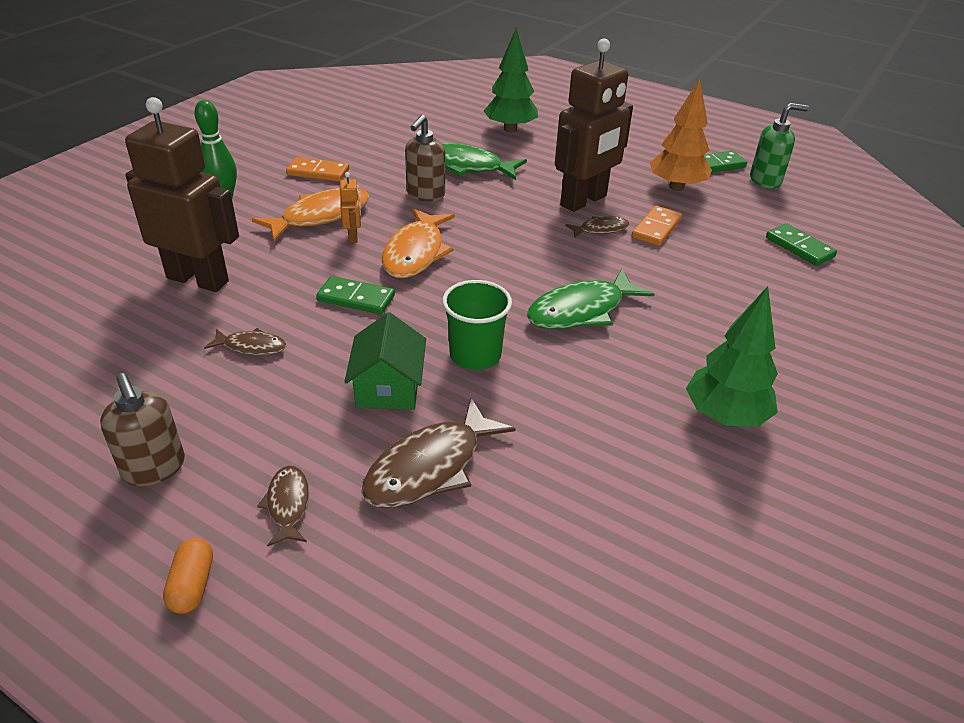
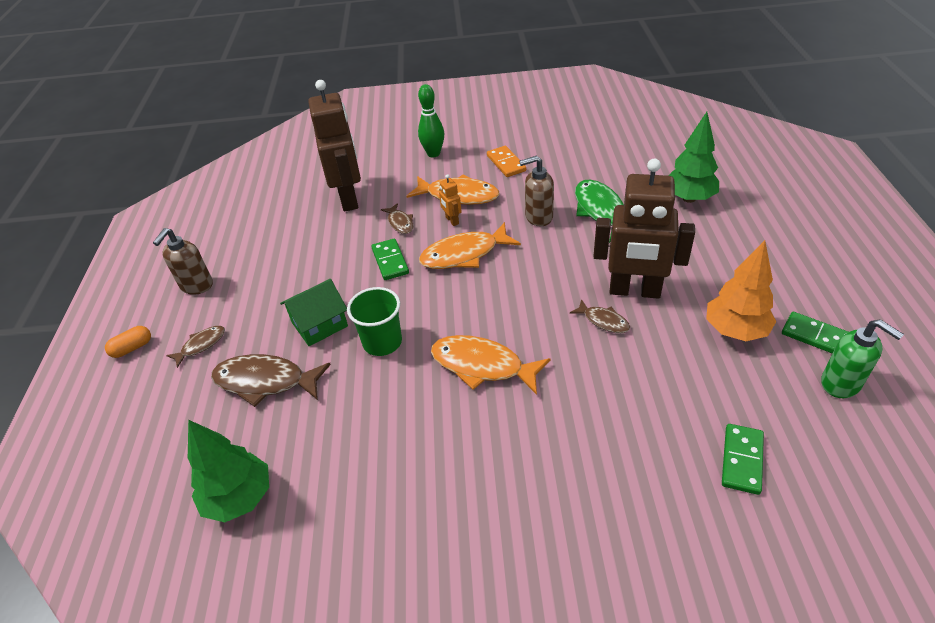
camera: 60 degrees right, 5 degrees up
brown fish [204,328,286,356] -> brown fish moved to [381,203,414,234]
orange robot [340,172,361,243] -> orange robot turned 105 degrees clockwise [439,174,462,226]
green fish [527,269,654,329] -> orange fish [431,335,551,395]
orange domino [632,206,682,246] -> none
green tree [686,286,778,427] -> green tree moved to [188,420,269,522]

